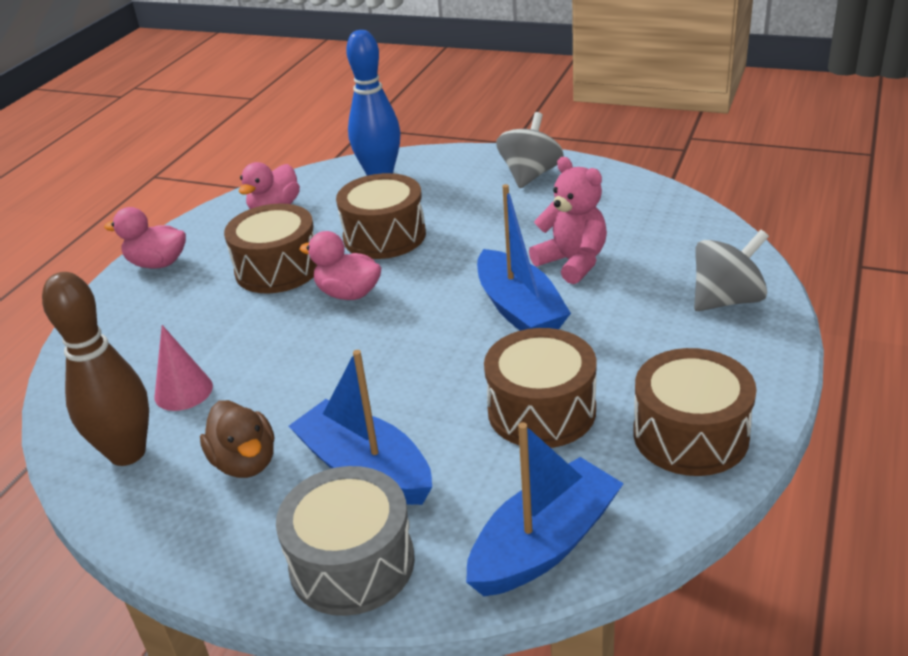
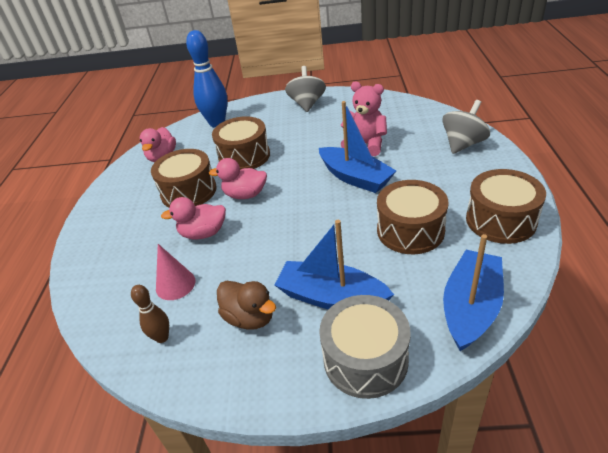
camera: 20 degrees left, 5 degrees up
brown bowling pin [42,272,149,466] -> brown bowling pin [131,285,169,343], size x0.51
pink duck [104,207,186,269] -> pink duck moved to [161,197,226,240]

